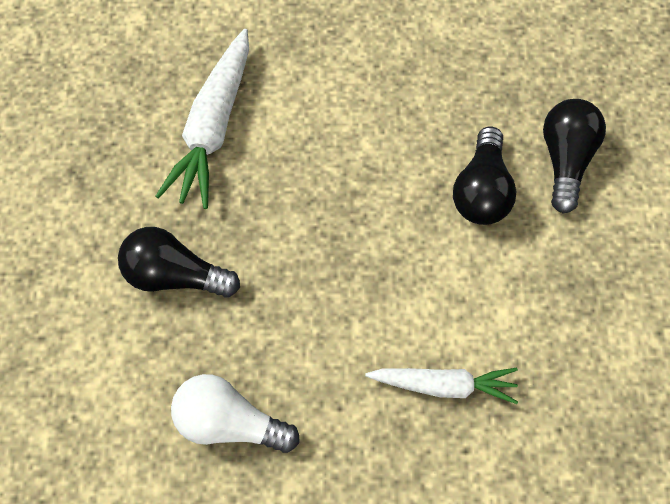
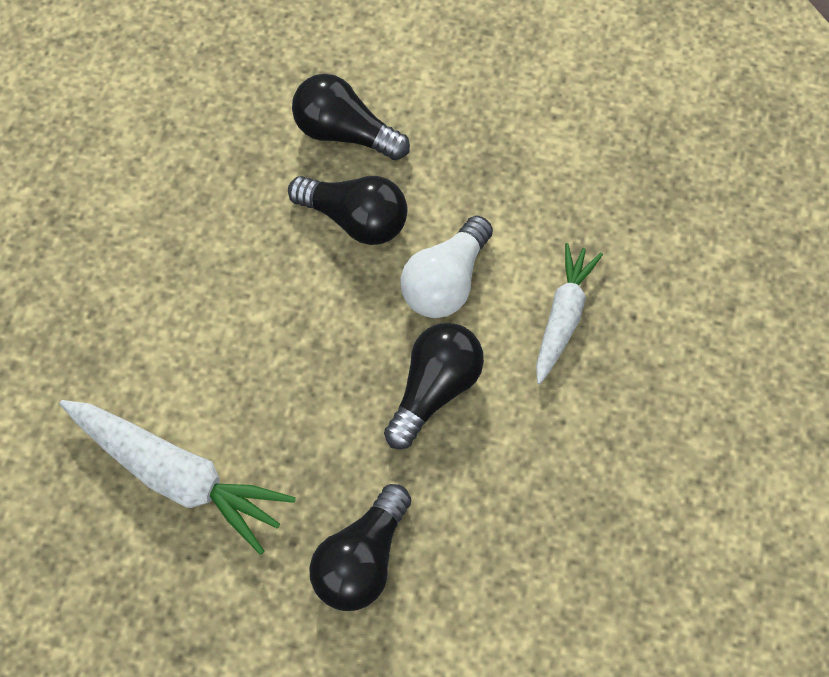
camera: 75 degrees left, 0 degrees up
white light bulb [171,374,300,453] -> white light bulb moved to [400,216,493,318]
none -> black light bulb [384,323,484,449]

